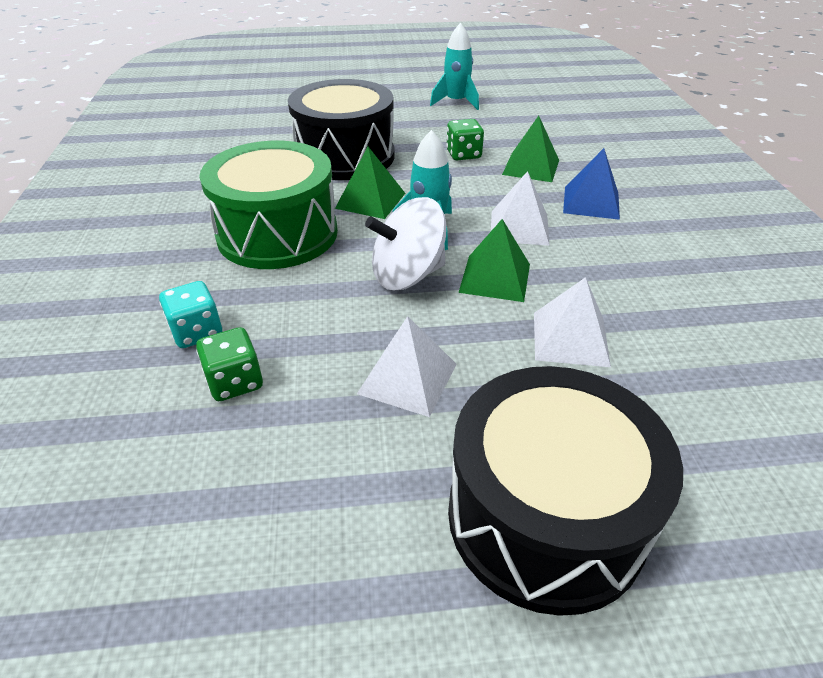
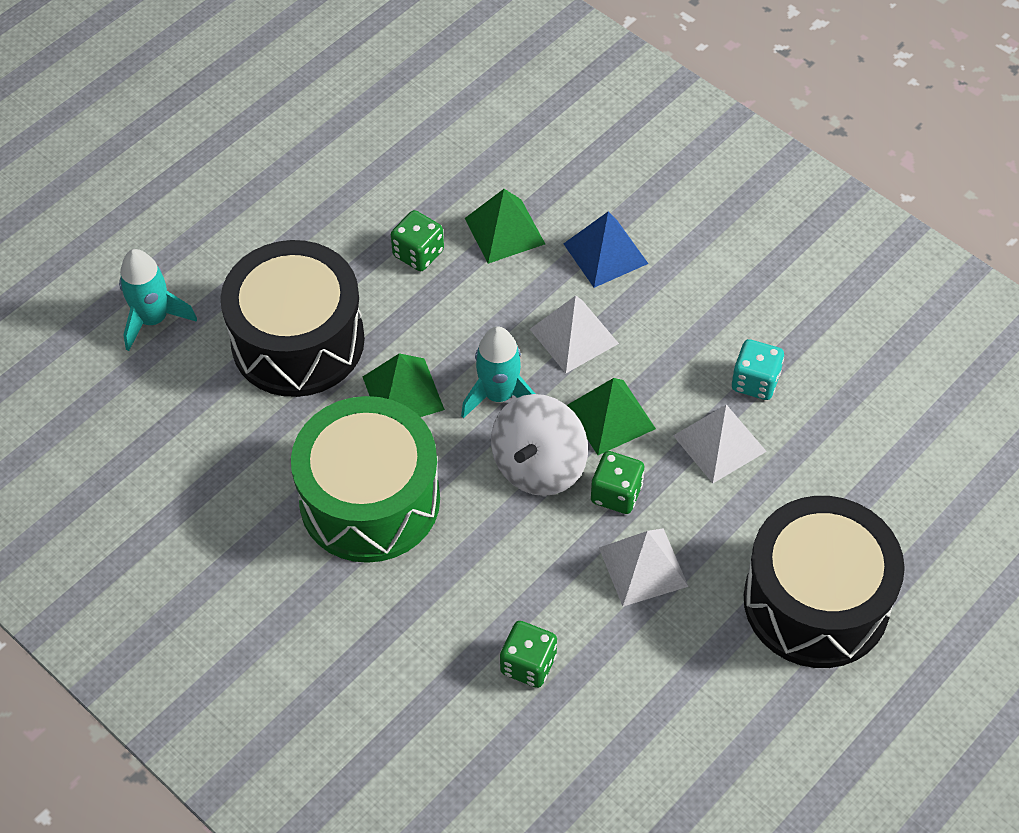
camera: 40 degrees left, 15 degrees up
turquoise dice [159,281,222,348] -> turquoise dice moved to [732,339,784,400]
turquoise rocket [430,23,479,110] -> turquoise rocket moved to [119,249,197,351]
none -> green dice [591,451,644,514]

